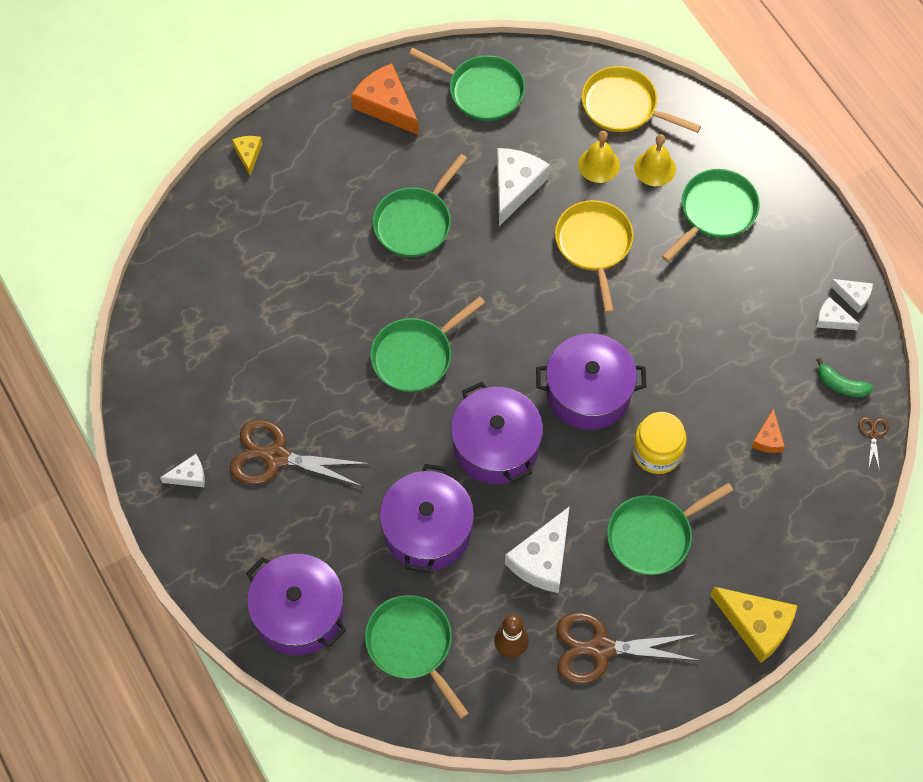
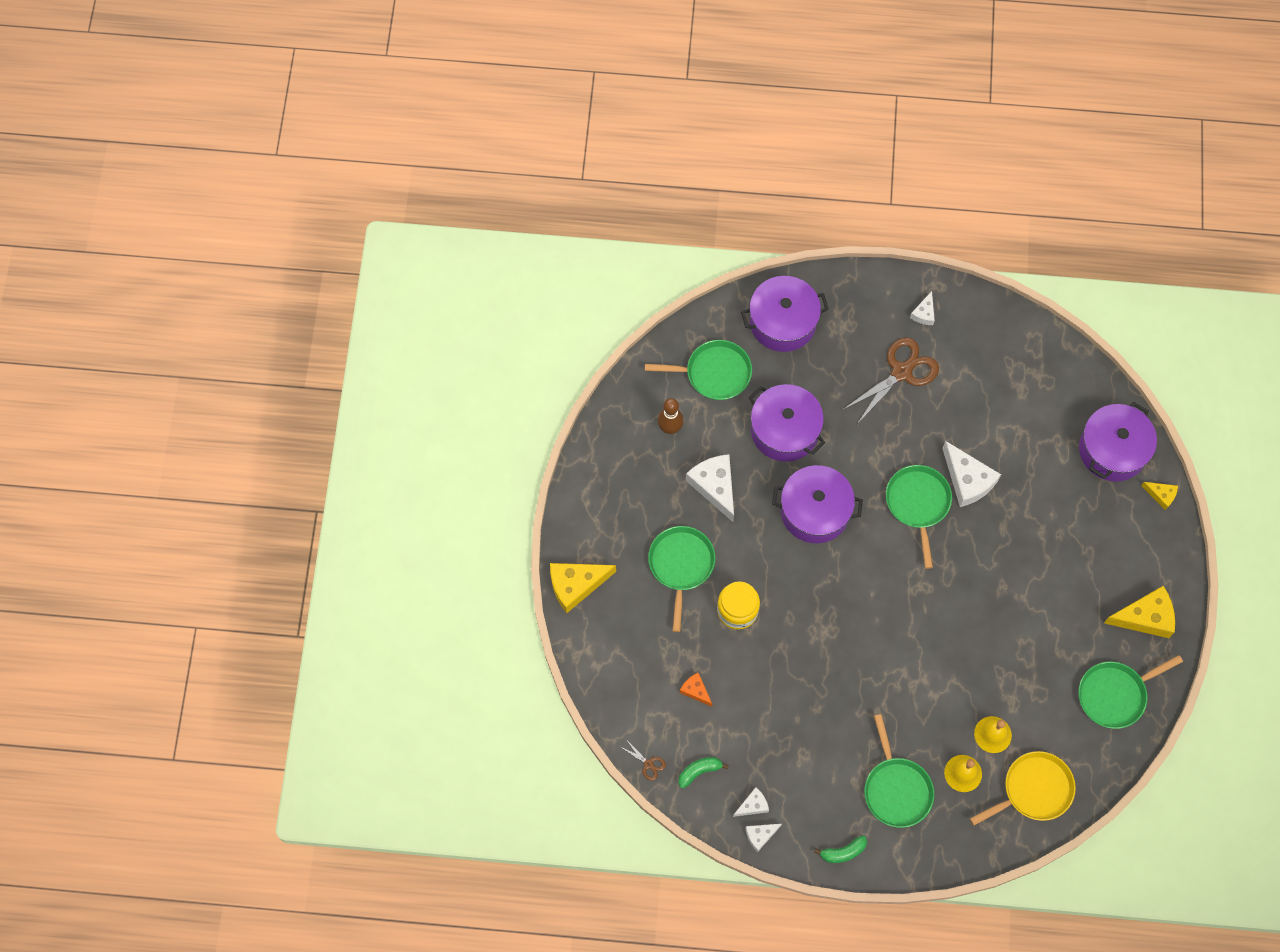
camera: 125 degrees right, 5 degrees up
orange cheese [351,63,419,135] -> yellow cheese [1104,586,1175,638]
green pan [373,154,468,257] -> none
white cheese [497,148,550,226] -> white cheese moved to [942,441,1001,507]
purple pot [536,333,646,430] -> purple pot moved to [1079,402,1157,481]
yellow pan [555,200,633,313] -> none
brown scissors [557,612,700,684] -> none
none -> green banana [814,835,867,863]

